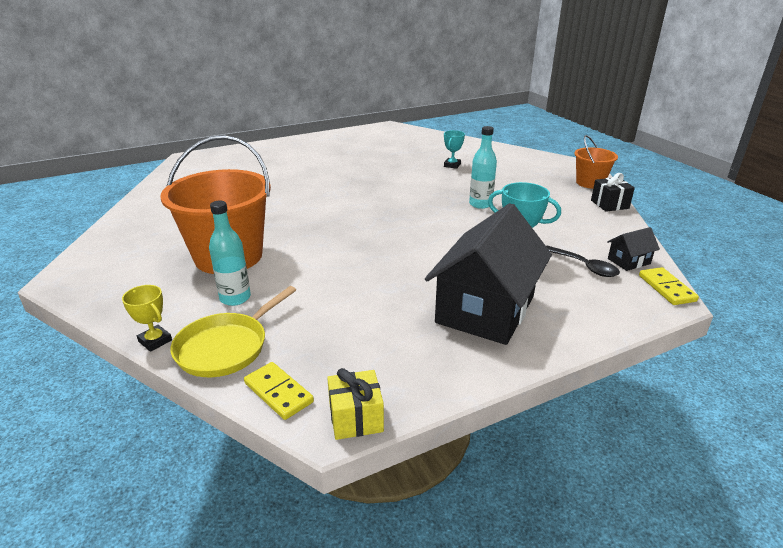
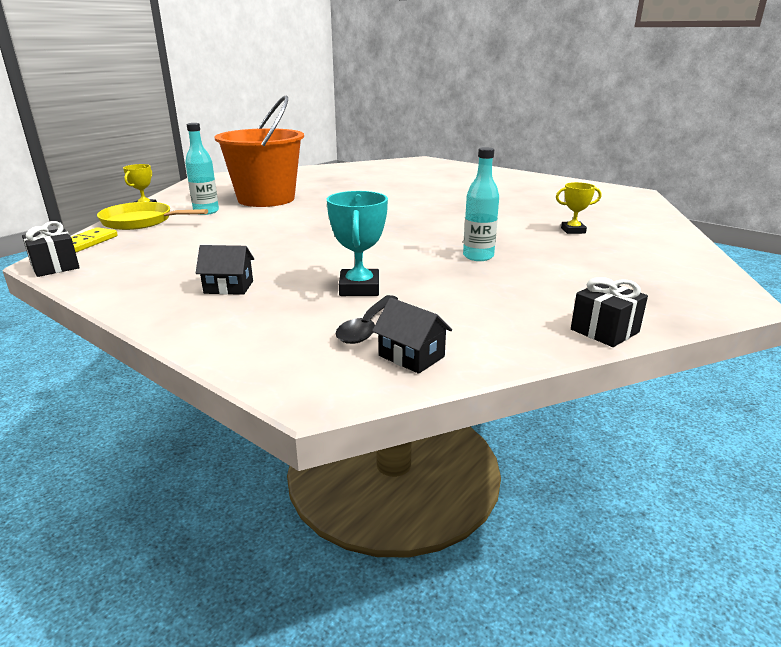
camera: 65 degrees right, 5 degrees down
yellow gift [327,368,384,440] -> black gift [22,221,80,277]
black house [425,203,552,345] -> black house [196,245,254,295], size x0.41
turquoise trophy [444,130,465,169] -> yellow trophy [556,182,601,234]
orange bucket [574,135,618,189] -> none
yellow domino [639,267,699,305] -> none

